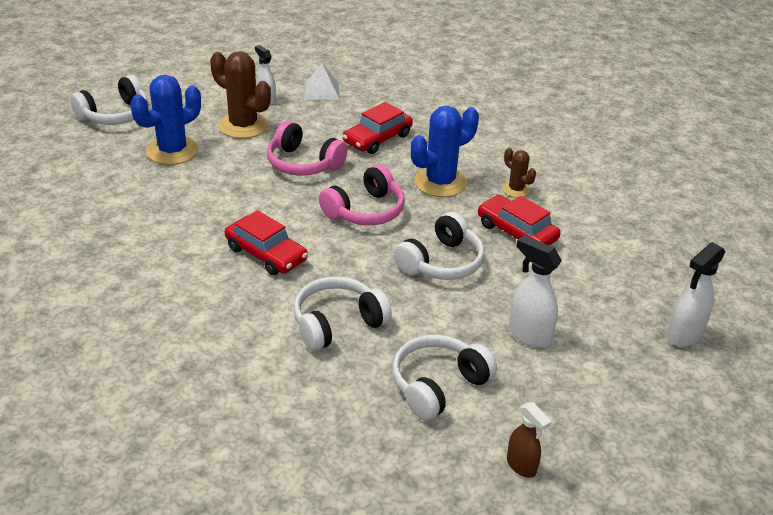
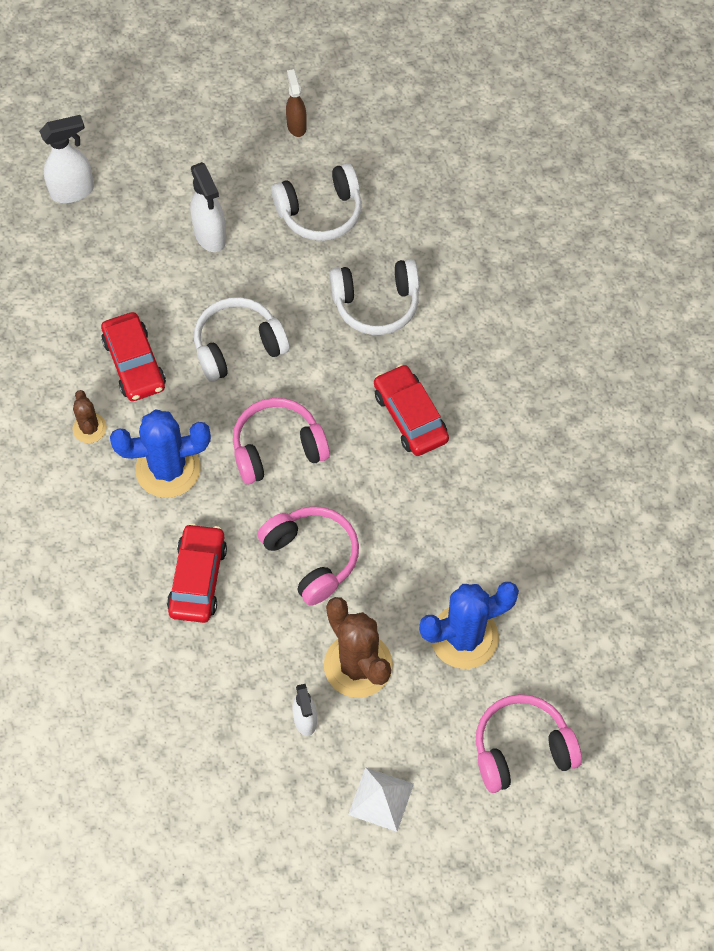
camera: 155 degrees left, 25 degrees up
white headphones [70,75,148,125] -> pink headphones [476,694,582,793]
white pyramid [305,64,339,100] -> white pyramid moved to [348,767,414,832]
red car [343,102,413,154] -> red car turned 60 degrees counterclockwise [167,523,227,623]

